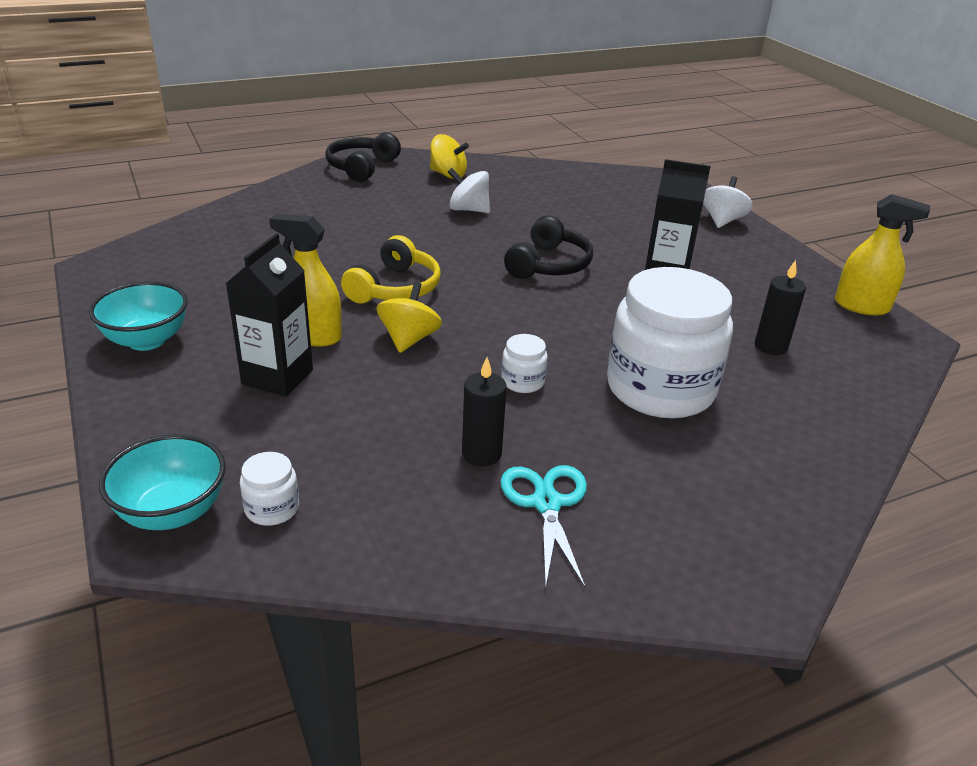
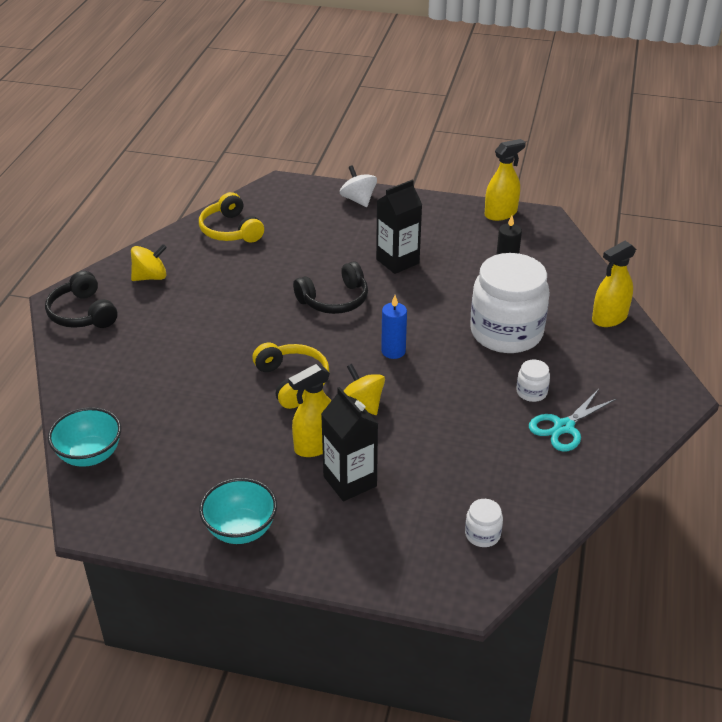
camera: 50 degrees left, 5 degrees up
turquoise bowl [99,434,226,530] -> turquoise bowl moved to [48,407,121,467]
white spinning top [448,168,490,213] -> none
black candle [462,357,507,467] -> none
turquoise scissors [500,465,587,589] -> turquoise scissors turned 75 degrees counterclockwise [529,389,616,452]
white jar [501,334,548,393] -> white jar moved to [516,360,550,402]
black headphones [504,215,593,279] -> black headphones turned 90 degrees clockwise [293,261,368,314]
none -> yellow headphones [199,192,264,243]
none -> blue candle [381,295,407,359]
none -> yellow spray bottle [592,241,636,327]

